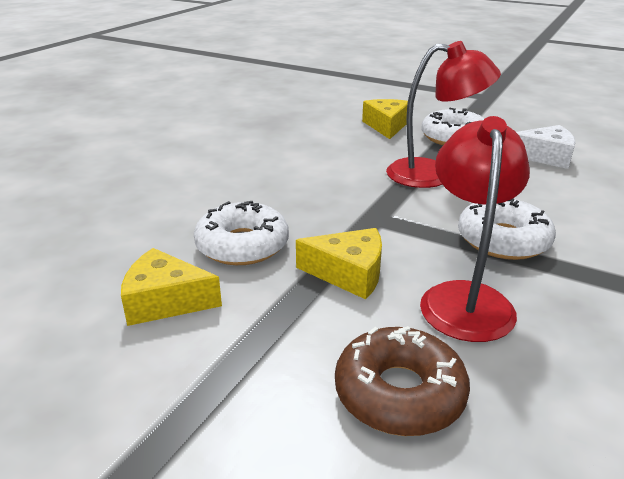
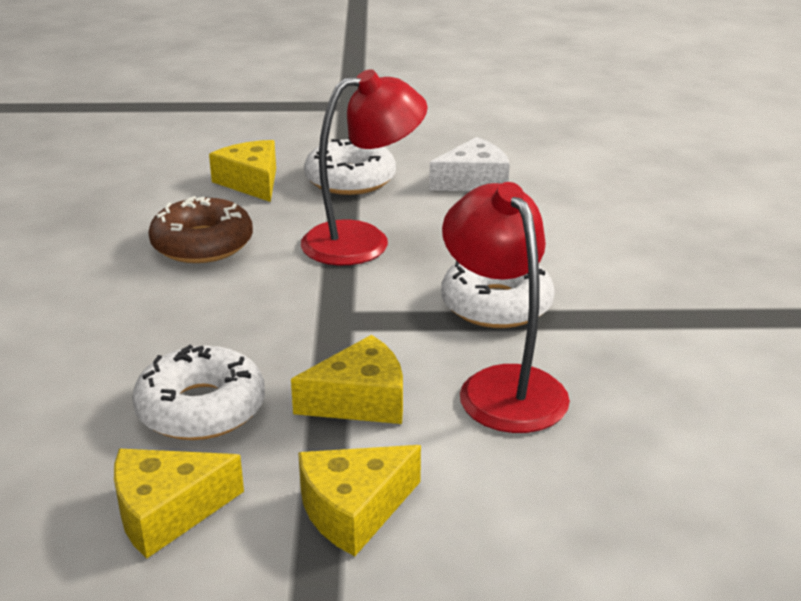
camera: 30 degrees left, 0 degrees up
brown donut [335,326,470,436] -> brown donut moved to [148,196,253,263]
none -> yellow cheese [298,445,421,556]

